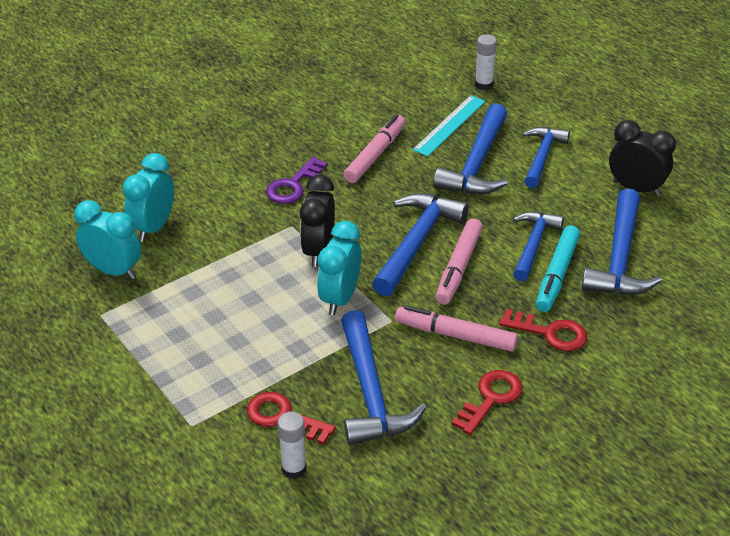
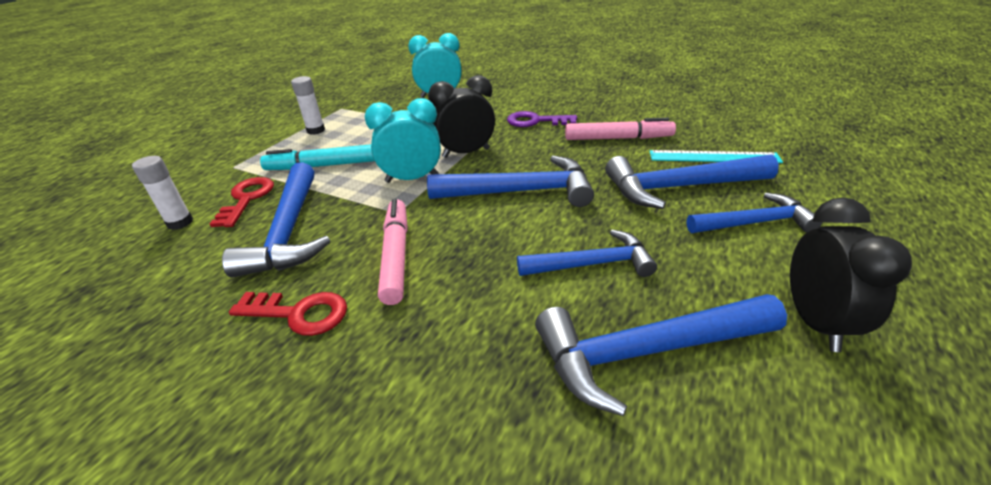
camera: 65 degrees right, 5 degrees down
turquoise clock [74,200,141,280] -> none
blue hammer [341,310,427,445] -> blue hammer turned 60 degrees counterclockwise [222,162,330,278]
pink marker [435,219,483,305] -> none
white glue stick [475,34,497,90] -> white glue stick moved to [291,76,325,135]
red key [499,309,587,351] -> none
turquoise marker [536,225,580,312] -> turquoise marker moved to [260,144,374,170]

